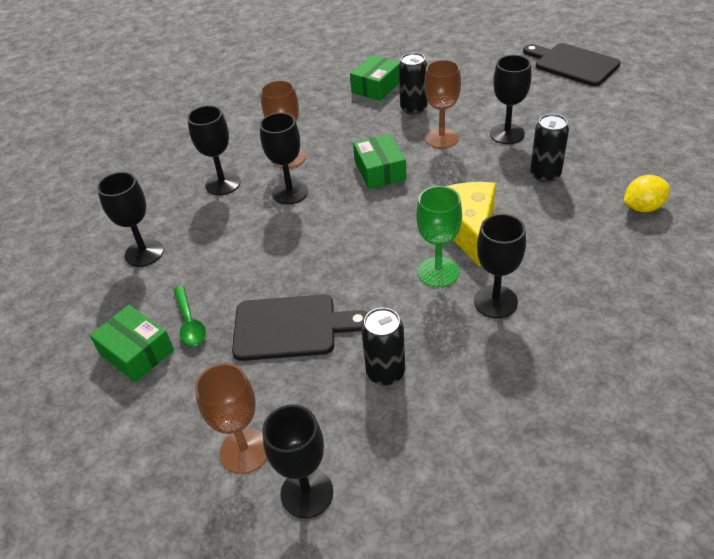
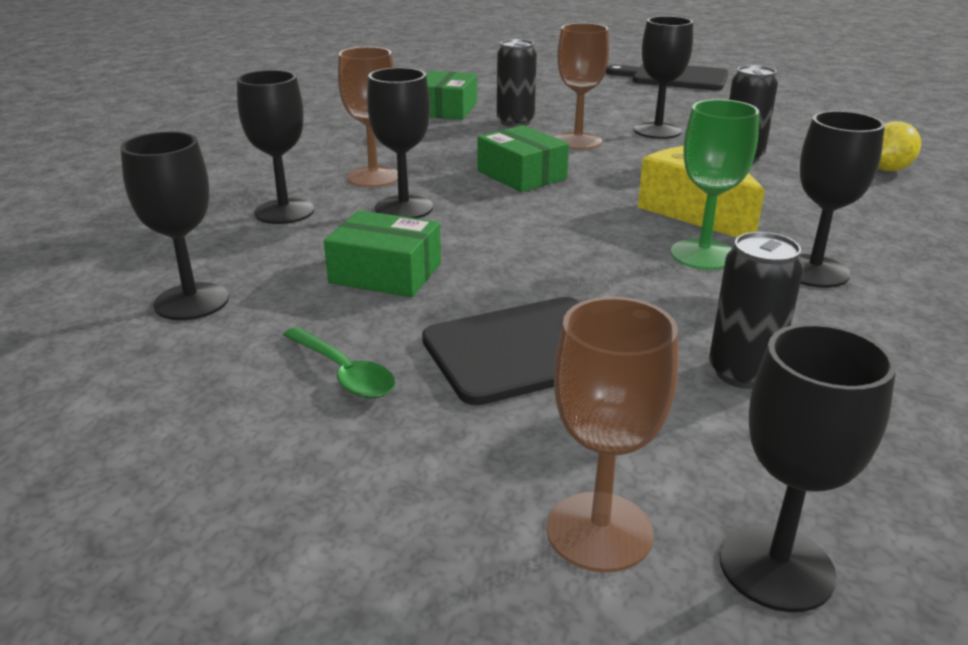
camera: 25 degrees left, 15 degrees down
green box [89,305,174,382] -> green box moved to [324,210,441,297]

